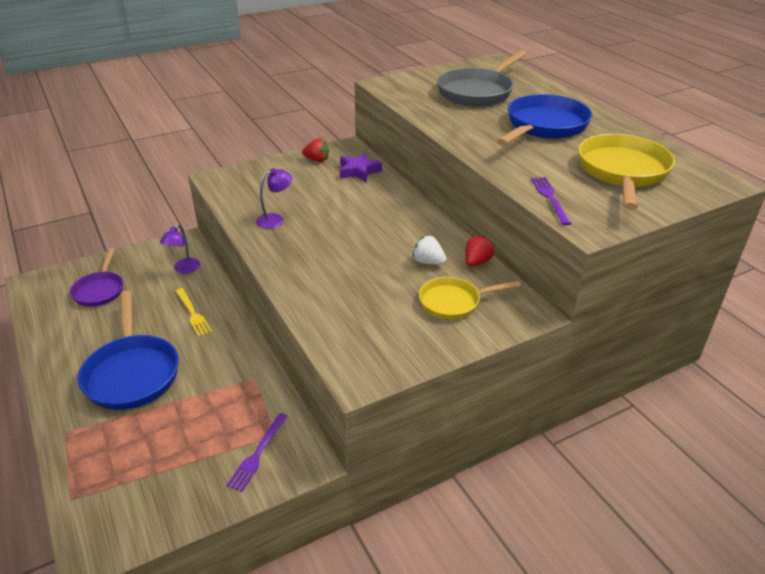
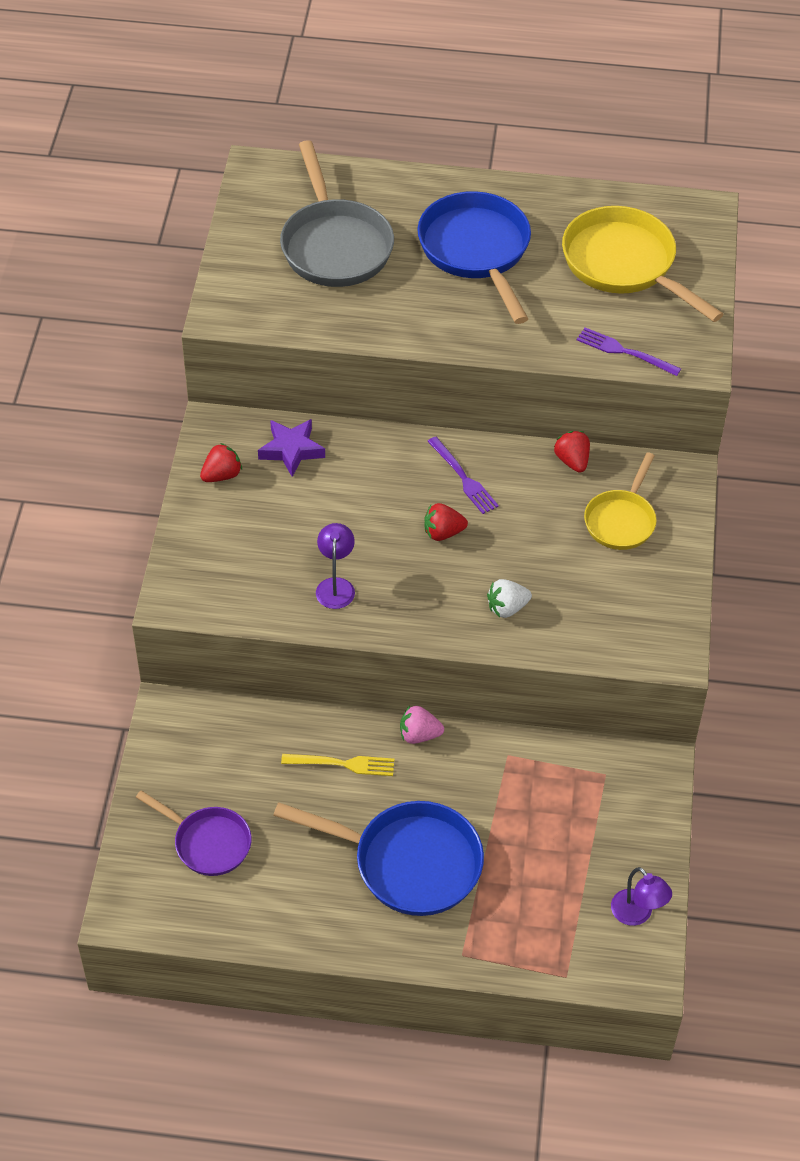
camera: 55 degrees left, 15 degrees up
purple lamp [160,224,200,273] -> purple lamp moved to [611,867,672,926]
purple fork [226,413,288,492] -> purple fork moved to [427,437,499,514]
white strawberry [413,236,446,265] -> white strawberry moved to [487,579,532,618]
none -> pink strawberry [400,706,444,744]
none -> red strawberry [425,503,468,541]

